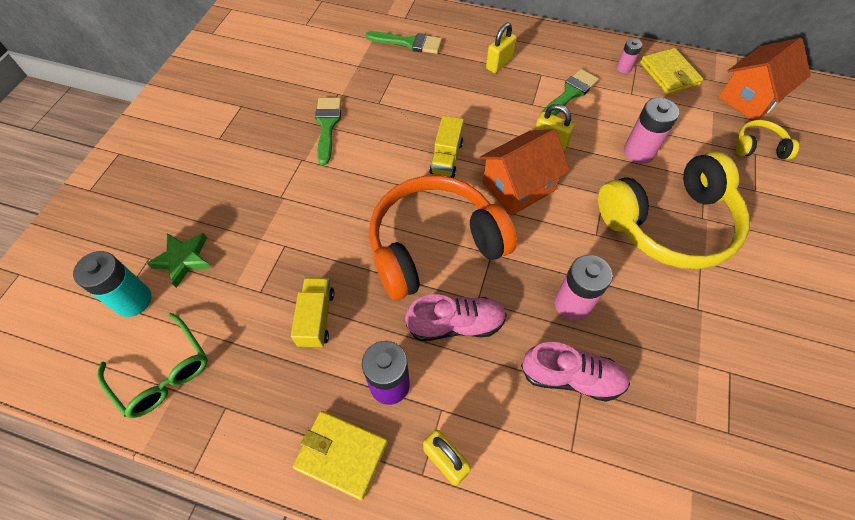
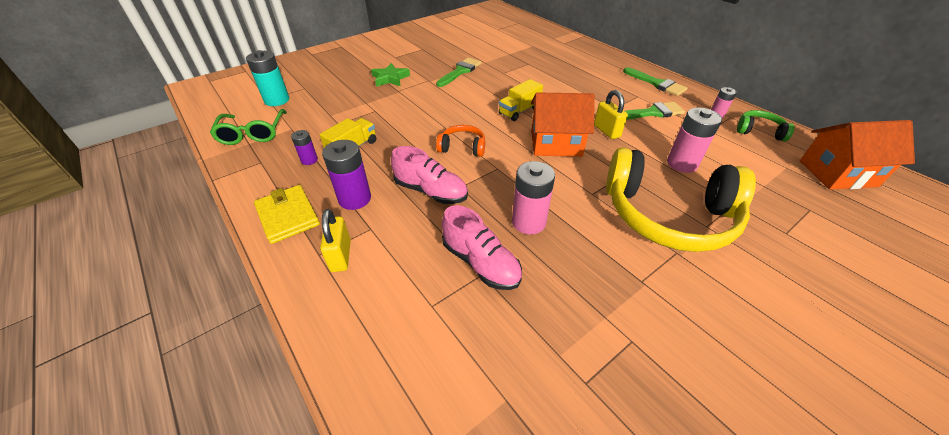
camera: 35 degrees right, 15 degrees down
green star [146,233,211,288] -> green star moved to [371,63,410,87]
green brush [366,31,442,54] -> green brush moved to [623,67,687,96]
orange headphones [369,175,517,301] -> orange headphones [436,125,485,157], size x0.44
yellow padlock [486,22,517,73] -> none
yellow wallet [640,48,703,94] -> green headphones [737,110,795,141]
yellow headphones [736,120,799,160] -> none
none -> purple battery [291,130,318,165]

